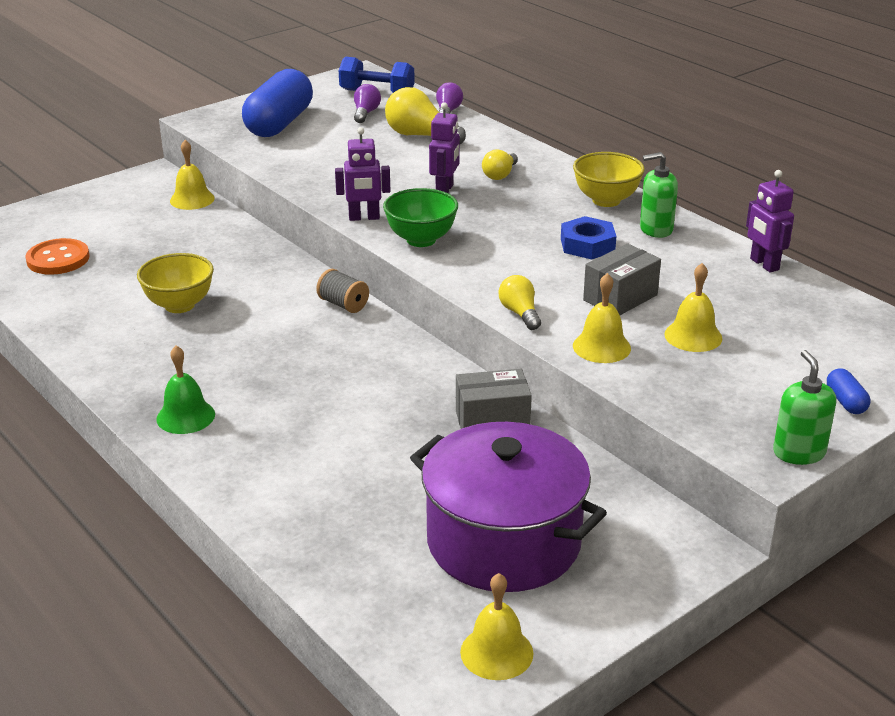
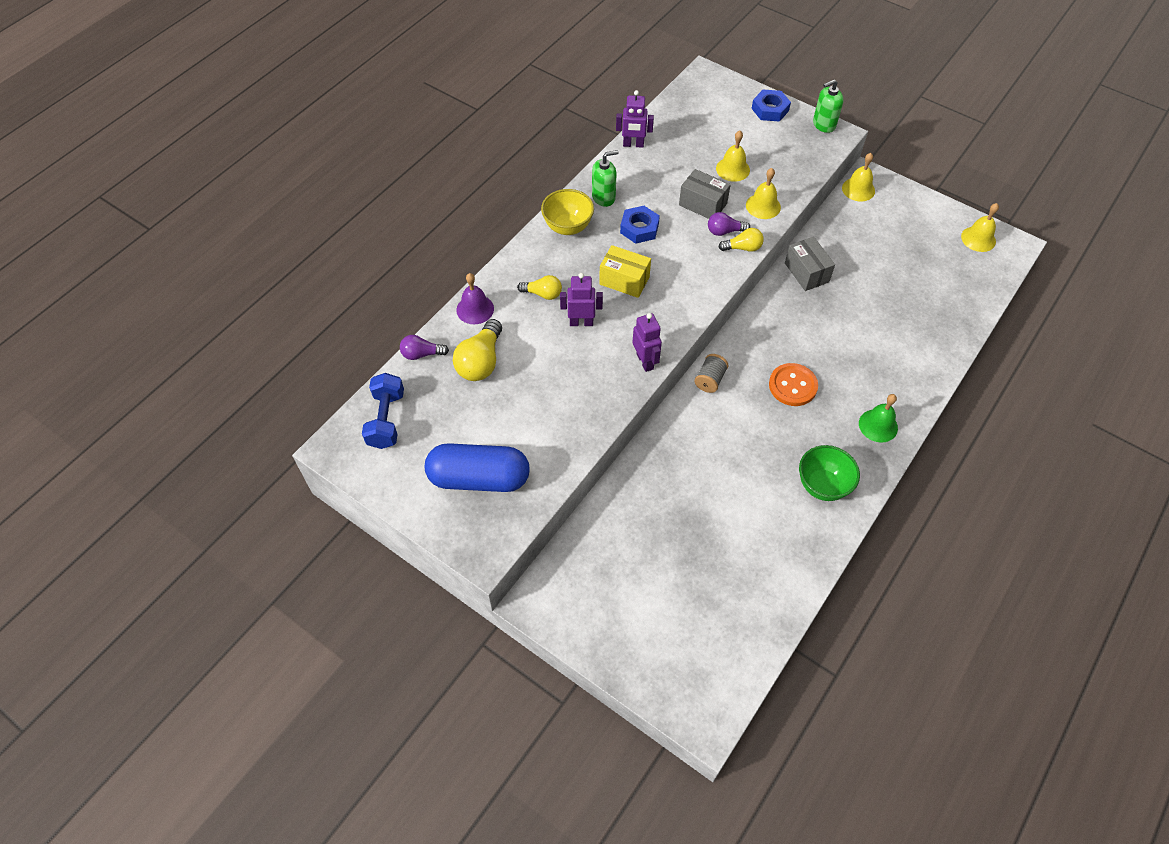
camera: 105 degrees left, 25 degrees up
orange button [26,238,90,275] -> orange button moved to [769,363,818,406]
yellow bowl [137,253,214,313] -> none
yellow bell [170,140,215,210] -> yellow bell moved to [842,153,875,202]
purple light bulb [354,84,381,123] -> purple light bulb moved to [708,212,750,236]
green bowl [383,188,458,247] -> green bowl moved to [799,445,860,501]
purple pot [410,422,607,592] -> none
yellow light bulb [499,275,541,330] -> yellow light bulb turned 150 degrees counterclockwise [719,228,764,252]
green soap dispenser [640,152,678,238] -> green soap dispenser turned 90 degrees counterclockwise [592,150,619,207]
purple robot [746,170,794,273] -> purple robot turned 45 degrees clockwise [616,90,654,147]
blue capsule [827,368,870,414] -> blue nut [752,90,791,122]
none -> purple bell [456,273,494,324]
none -> yellow box [599,245,651,298]

